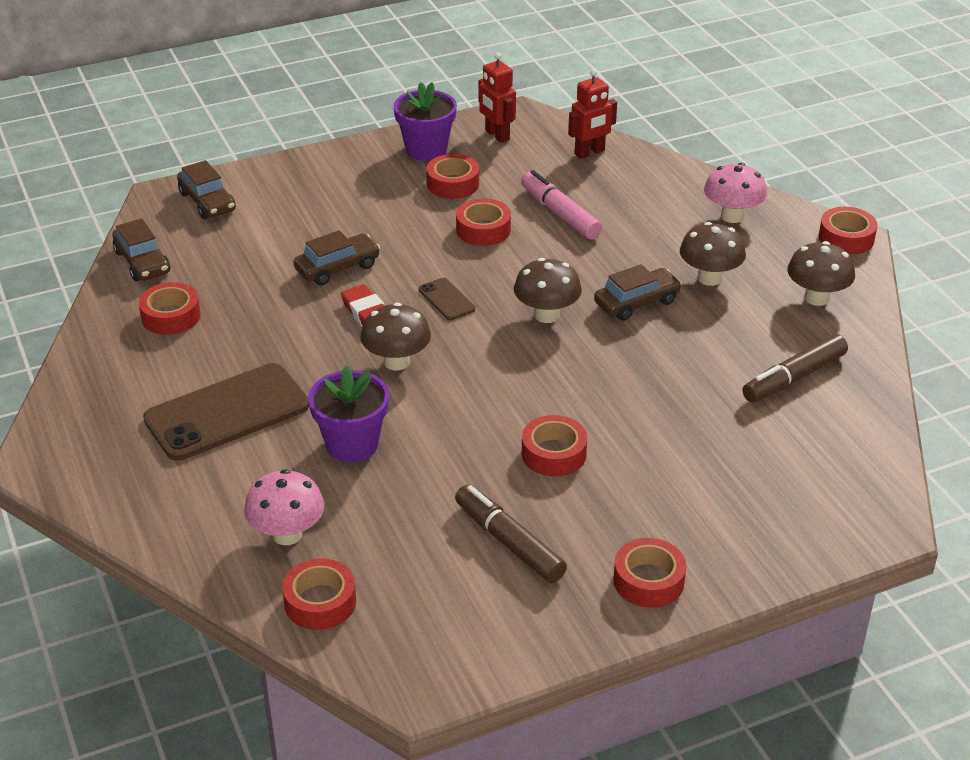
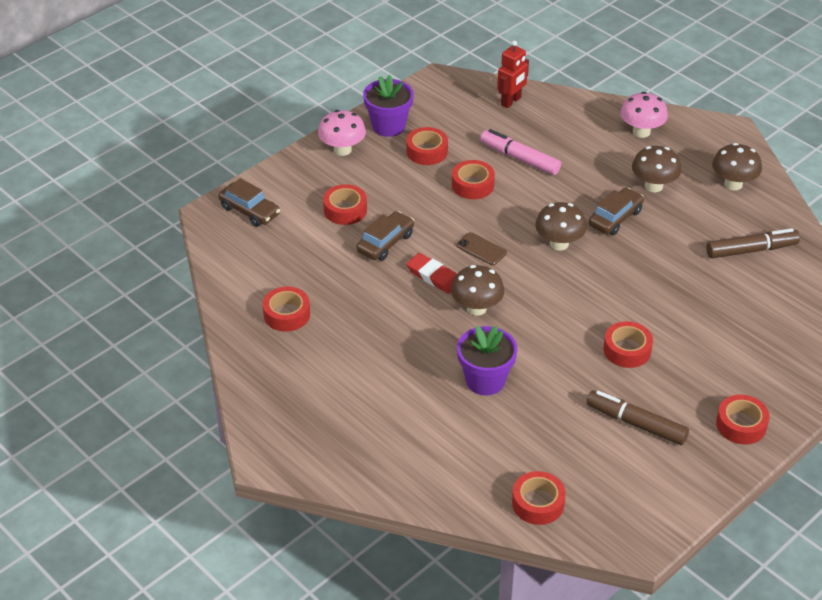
camera: 20 degrees left, 5 degrees up
brown car [112,218,170,281] -> none
brown phone [143,363,309,461] -> none
pink mushroom [244,469,324,545] -> pink mushroom moved to [318,110,366,156]
red robot [478,53,516,143] -> none
brown marker [743,334,848,402] -> brown marker turned 135 degrees counterclockwise [706,228,800,258]
red tape [819,207,877,255] -> red tape moved to [323,184,367,225]

